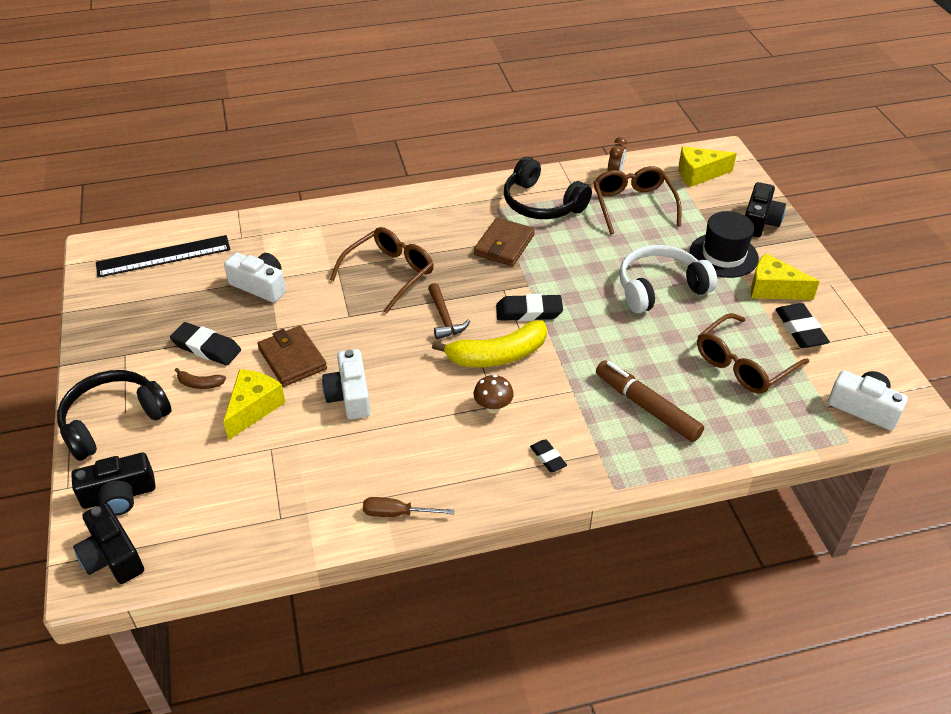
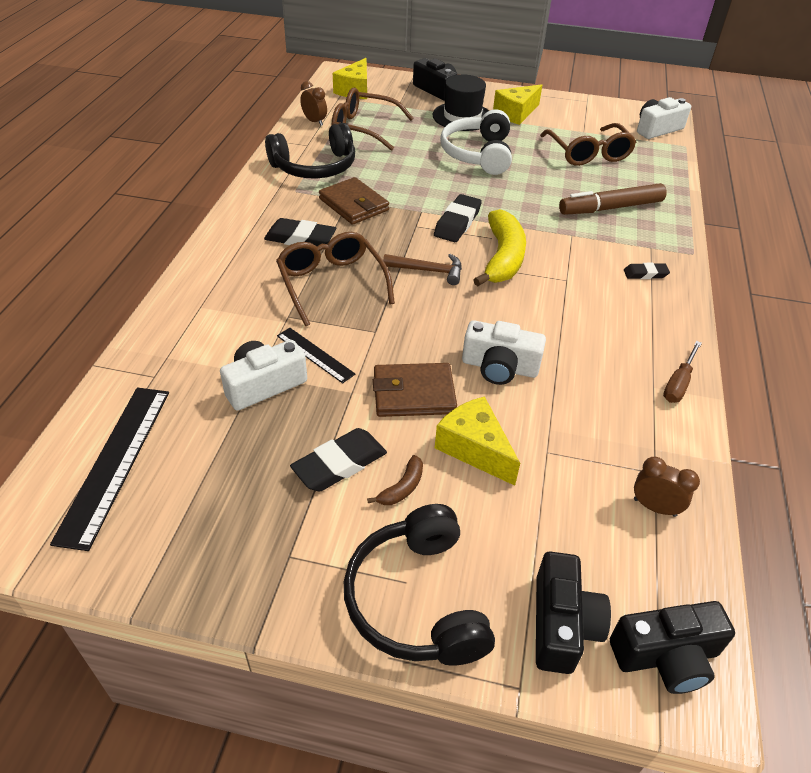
camera: 65 degrees left, 0 degrees up
brown mushroom [473,375,514,413] -> none
black eraser [775,303,830,348] -> black eraser moved to [264,218,336,246]
none -> black ruler [277,328,355,383]
none -> brown clock [634,456,700,517]

